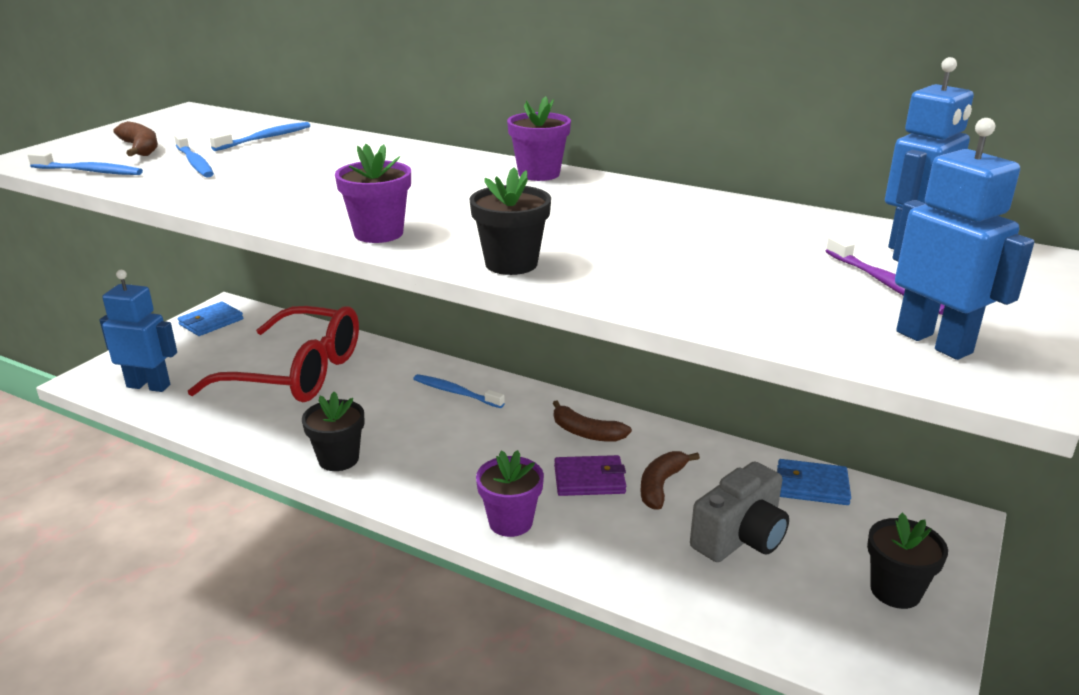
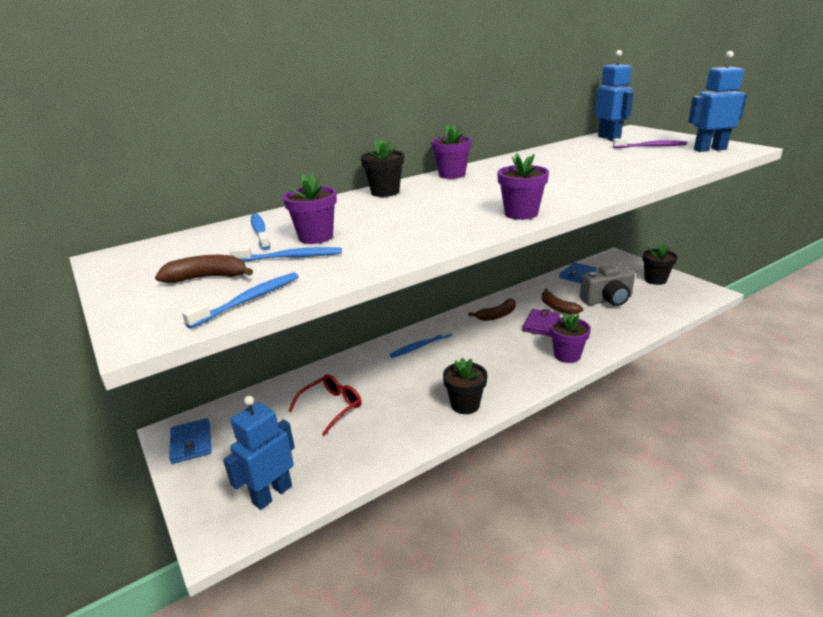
camera: 60 degrees left, 0 degrees up
red glasses [188,306,359,402] -> red glasses [288,374,362,436], size x0.50
black flower pot [470,167,551,275] -> black flower pot moved to [361,139,404,197]
grey camera [690,461,789,562] -> grey camera turned 90 degrees clockwise [580,265,635,306]
none -> purple flower pot [283,174,337,244]

